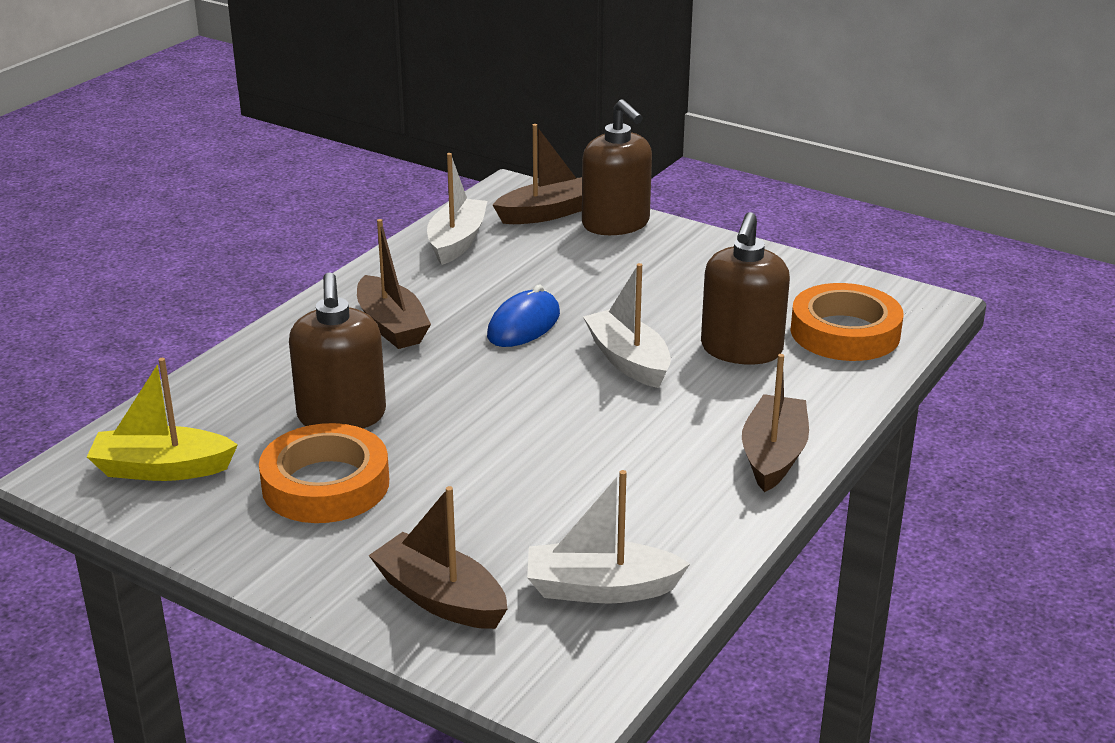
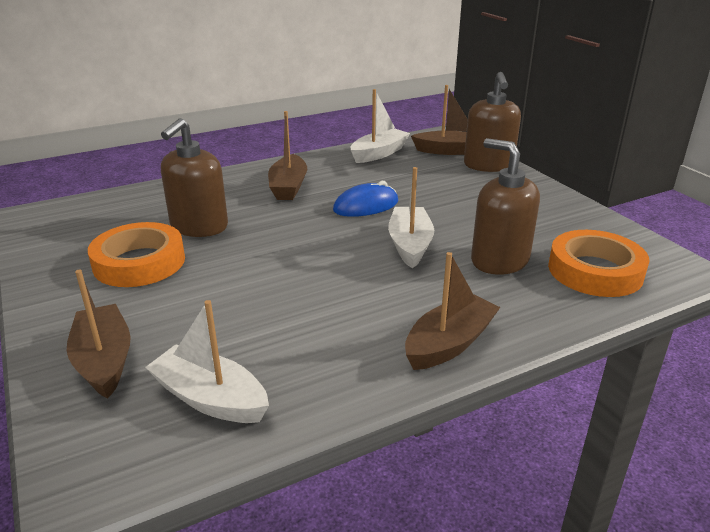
camera: 30 degrees right, 0 degrees up
yellow boat [87,358,238,481] -> none
brown soap dispenser [701,212,790,365] -> brown soap dispenser turned 90 degrees clockwise [471,138,540,275]

